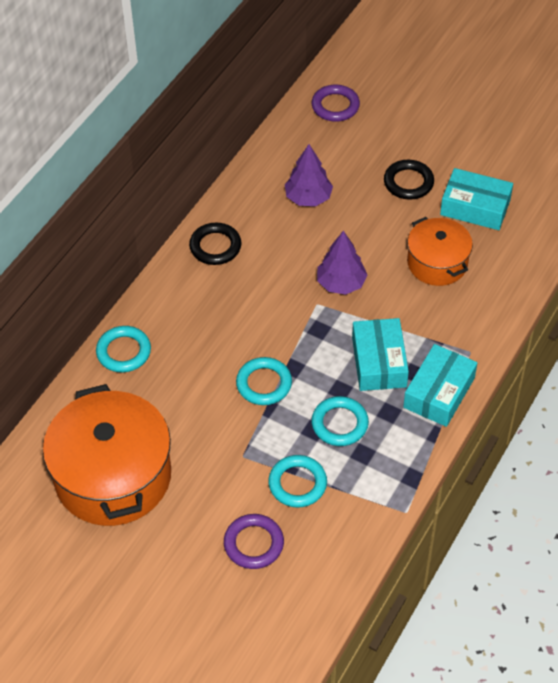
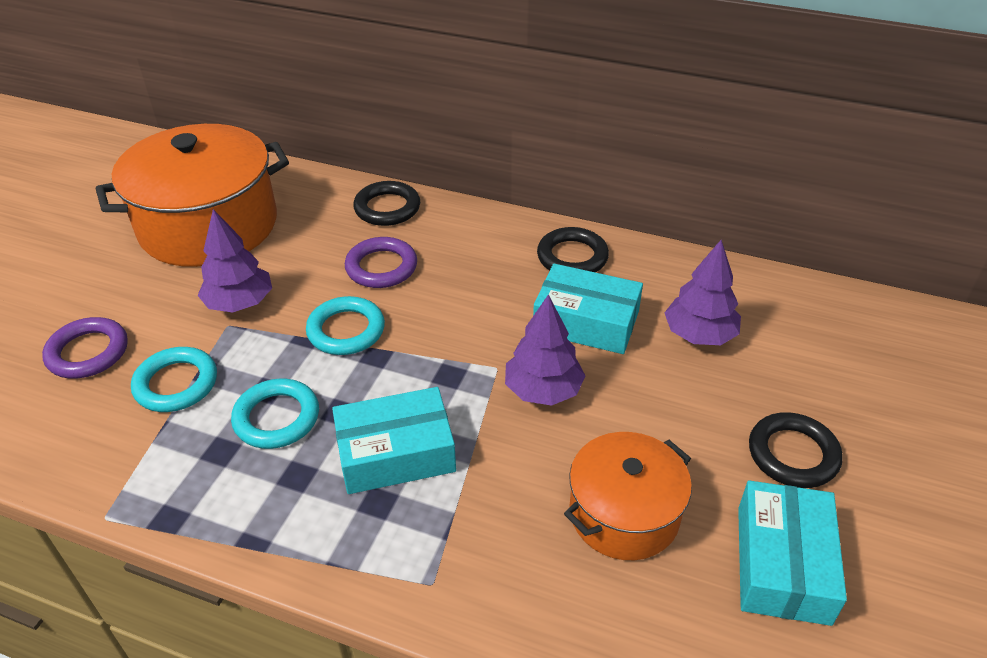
camera: 80 degrees right, 10 degrees down
turquoise ring [96,326,151,372] -> black ring [353,181,420,226]
purple ring [312,85,360,122] -> purple ring moved to [345,237,417,288]
turquoise box [403,344,477,427] -> turquoise box moved to [533,264,643,354]
none -> purple tree [198,209,272,312]

